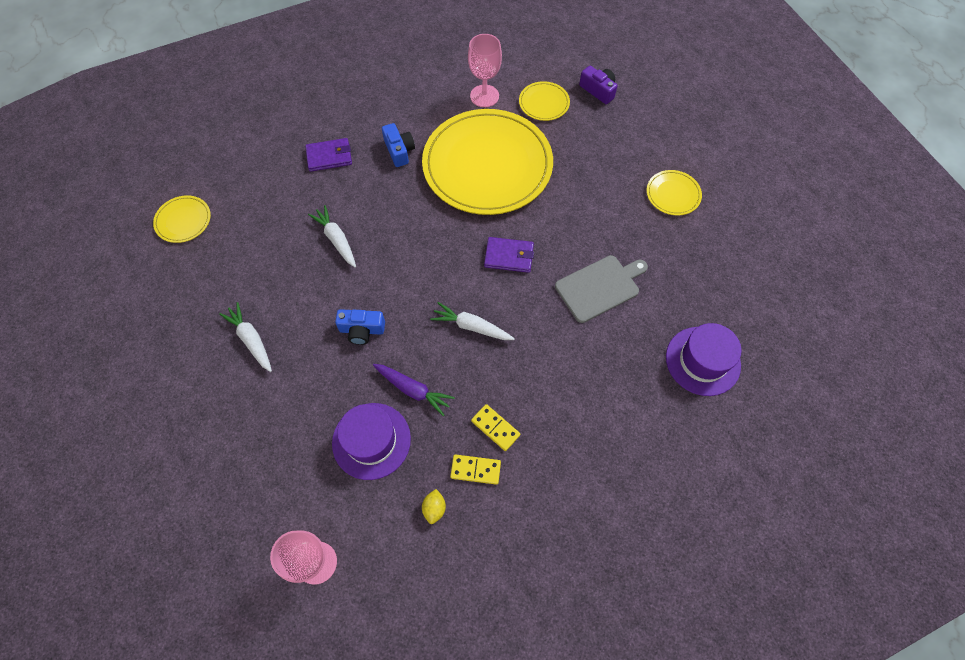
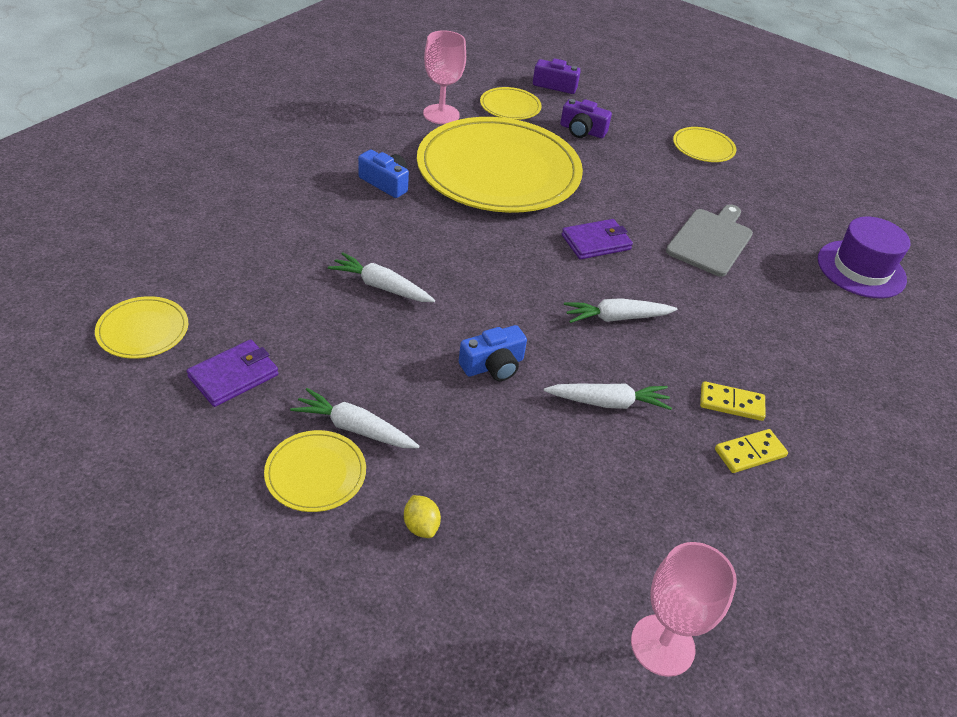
camera: 35 degrees left, 20 degrees down
purple wallet [305,138,352,172] -> purple wallet moved to [187,339,278,407]
purple hat [332,403,411,480] -> none
purple carrot [373,364,455,416] -> white carrot [544,384,672,410]
yellow lemon [422,489,446,524] -> yellow lemon moved to [404,495,441,538]
none -> yellow plate [264,430,366,512]
none -> purple camera [560,99,612,138]

